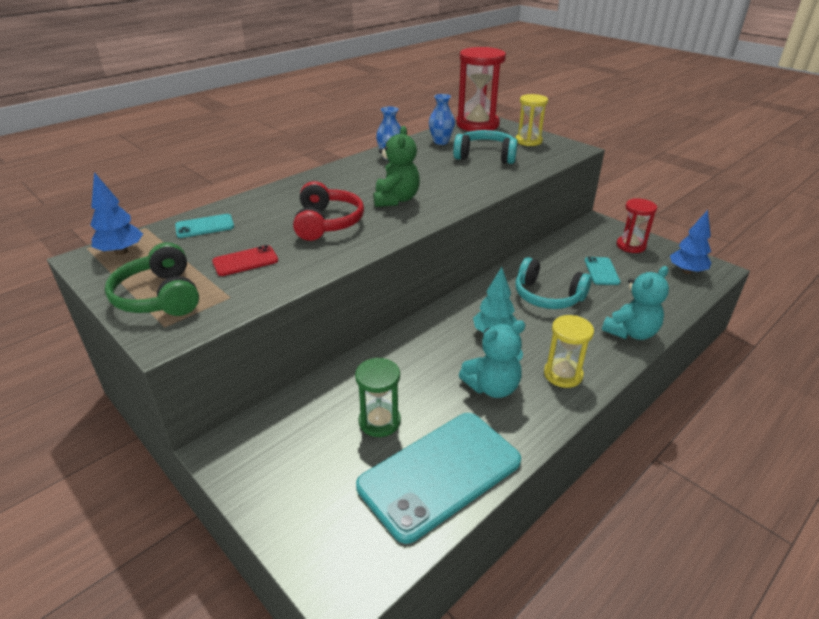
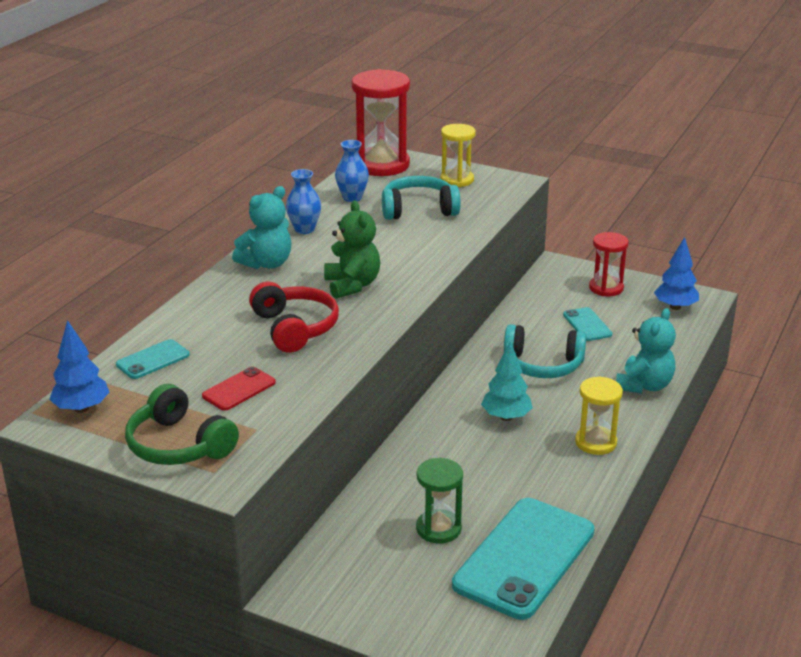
camera: 20 degrees left, 5 degrees down
turquoise teddy bear [459,320,526,398] -> turquoise teddy bear moved to [232,186,292,269]

